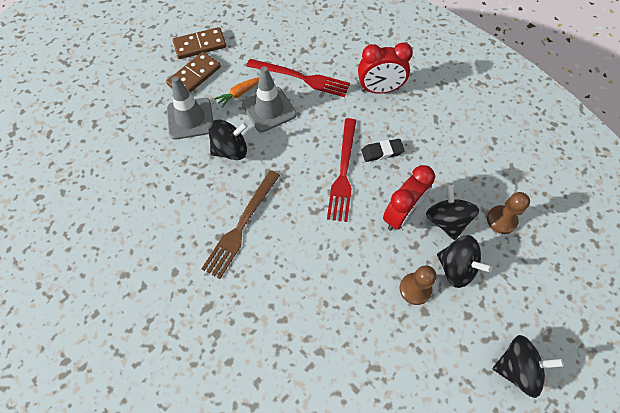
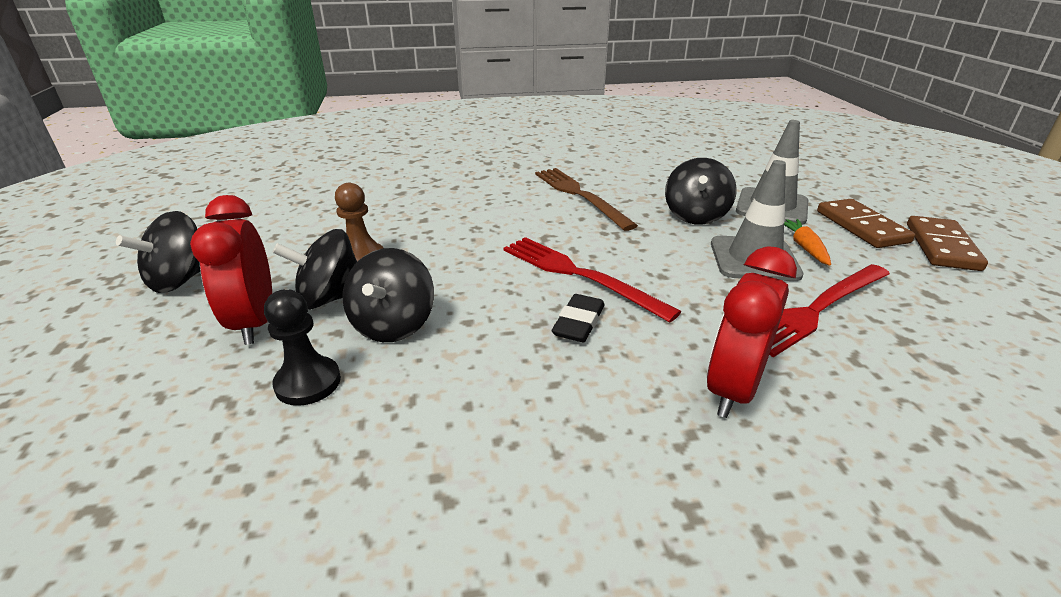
camera: 125 degrees right, 30 degrees down
red clock [383,165,435,231] -> red clock moved to [190,195,272,345]
black spinning top [426,185,479,240] -> black spinning top turned 75 degrees clockwise [343,248,434,342]
brown pawn [487,192,530,234] -> black pawn [264,289,341,406]

